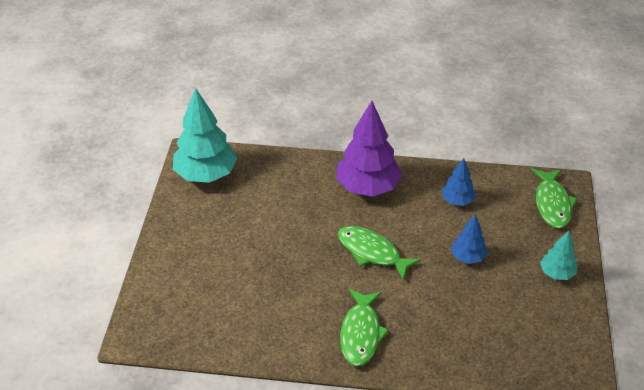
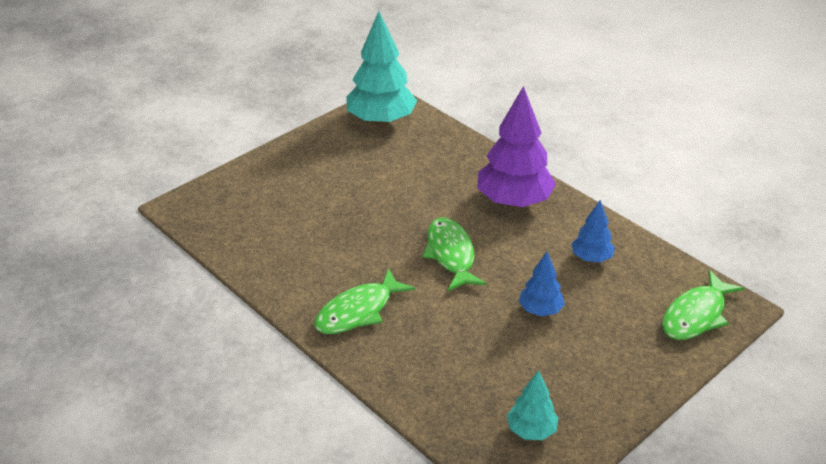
camera: 40 degrees right, 5 degrees down
turquoise tree [540,231,577,280] -> turquoise tree moved to [507,370,558,440]

